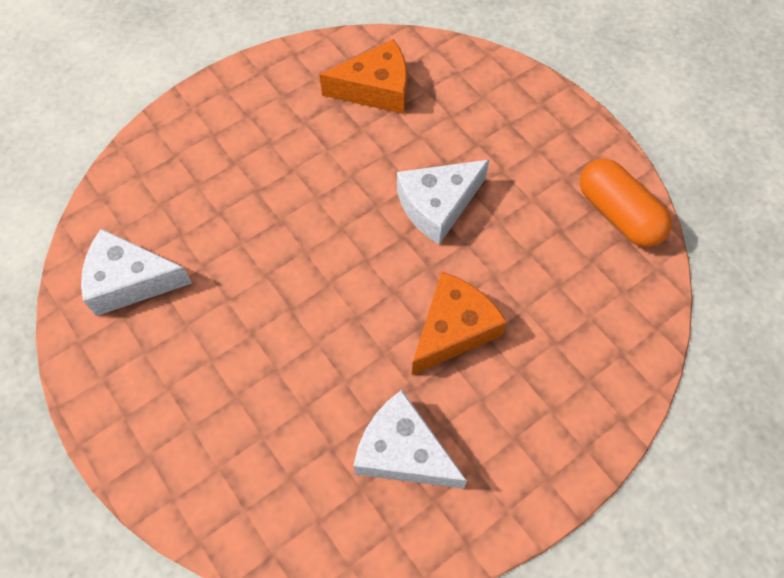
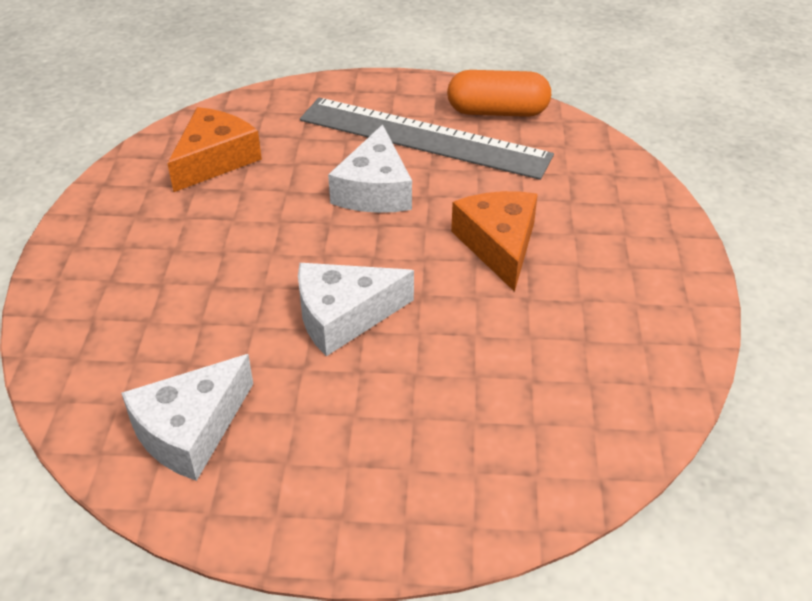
camera: 50 degrees left, 20 degrees down
white cheese [353,390,467,489] -> white cheese moved to [298,263,414,356]
none -> grey ruler [300,98,554,180]

